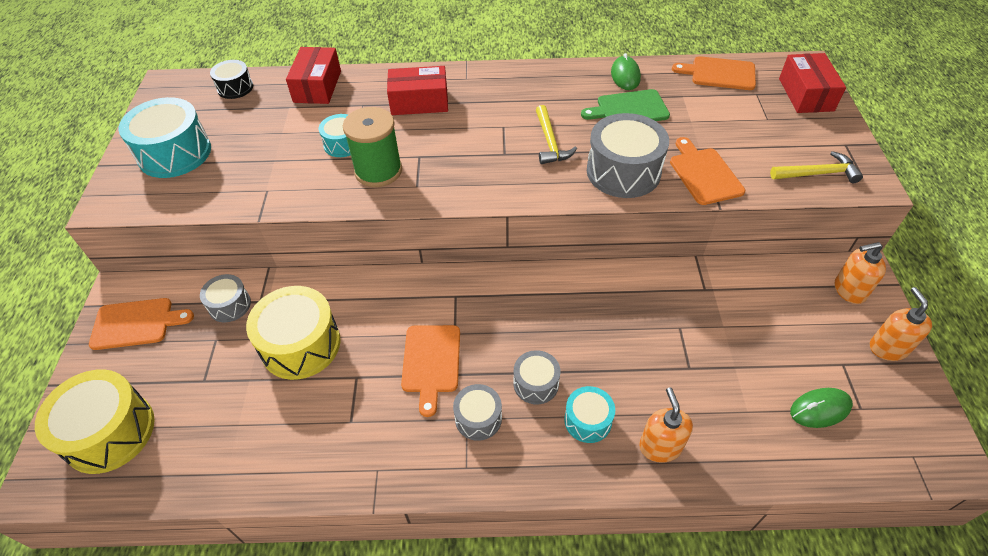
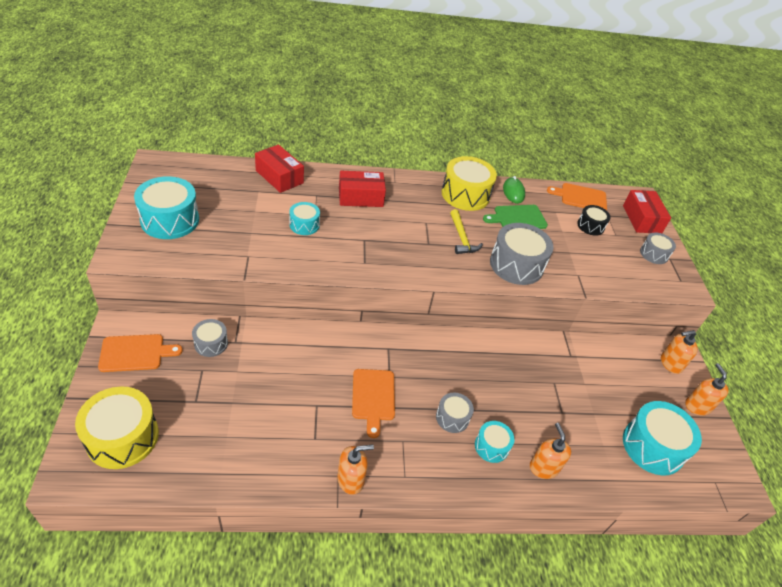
camera: 10 degrees left, 5 degrees down
black drum [210,60,253,99] -> black drum moved to [577,205,611,236]
yellow drum [246,286,340,380] -> yellow drum moved to [441,156,497,211]
red box [286,47,341,104] -> red box turned 45 degrees counterclockwise [255,145,304,193]
green spool [343,107,402,187] -> none
grey drum [453,384,502,441] -> grey drum moved to [640,232,676,264]
orange cutting board [670,137,745,205] -> none
yellow hammer [770,151,863,183] -> none
green mouse [790,388,853,428] -> turquoise drum [623,401,702,475]
none -> orange soap dispenser [337,444,374,495]

